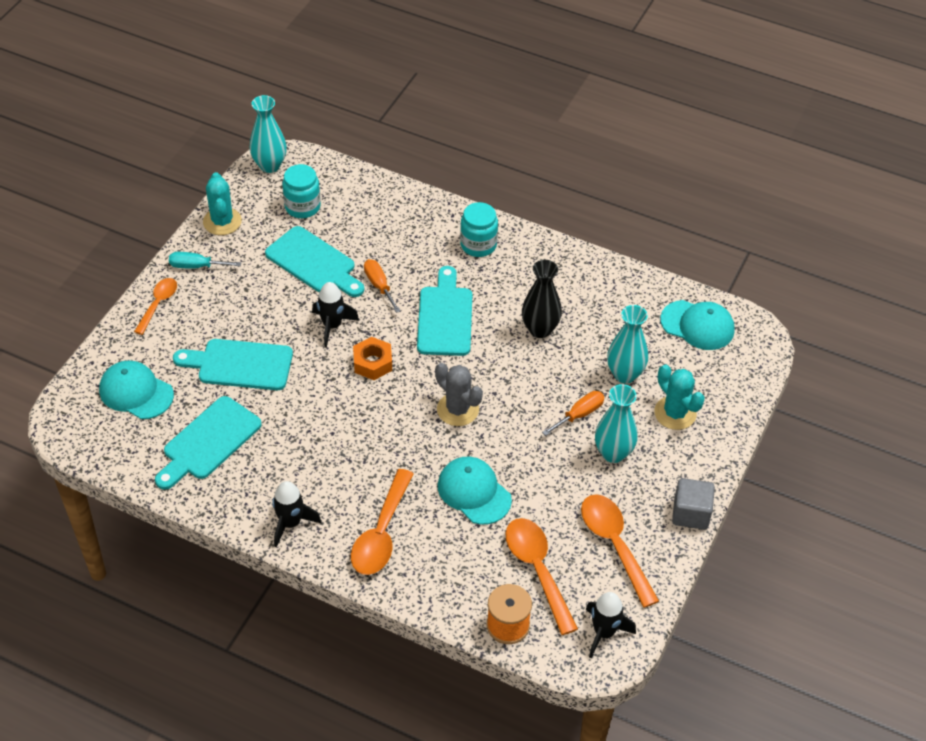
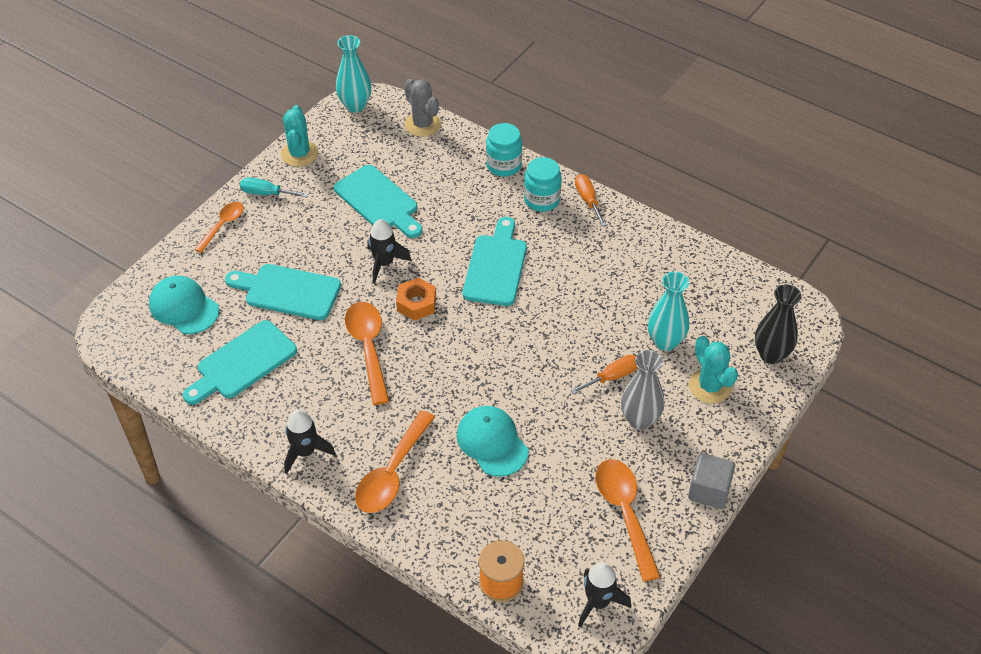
camera: 10 degrees right, 0 degrees up
turquoise jar [282,164,321,218] -> turquoise jar moved to [486,123,522,177]
orange screwdriver [364,259,401,313] -> orange screwdriver moved to [575,174,606,226]
grey cactus [435,363,483,426] -> grey cactus moved to [404,79,441,137]
orange spoon [505,518,578,635] -> orange spoon moved to [345,302,389,405]
black vase [522,260,562,338] -> black vase moved to [755,284,802,364]
turquoise vase [595,384,638,463] -> grey vase [621,350,665,430]
turquoise cap [660,300,735,350] -> none

